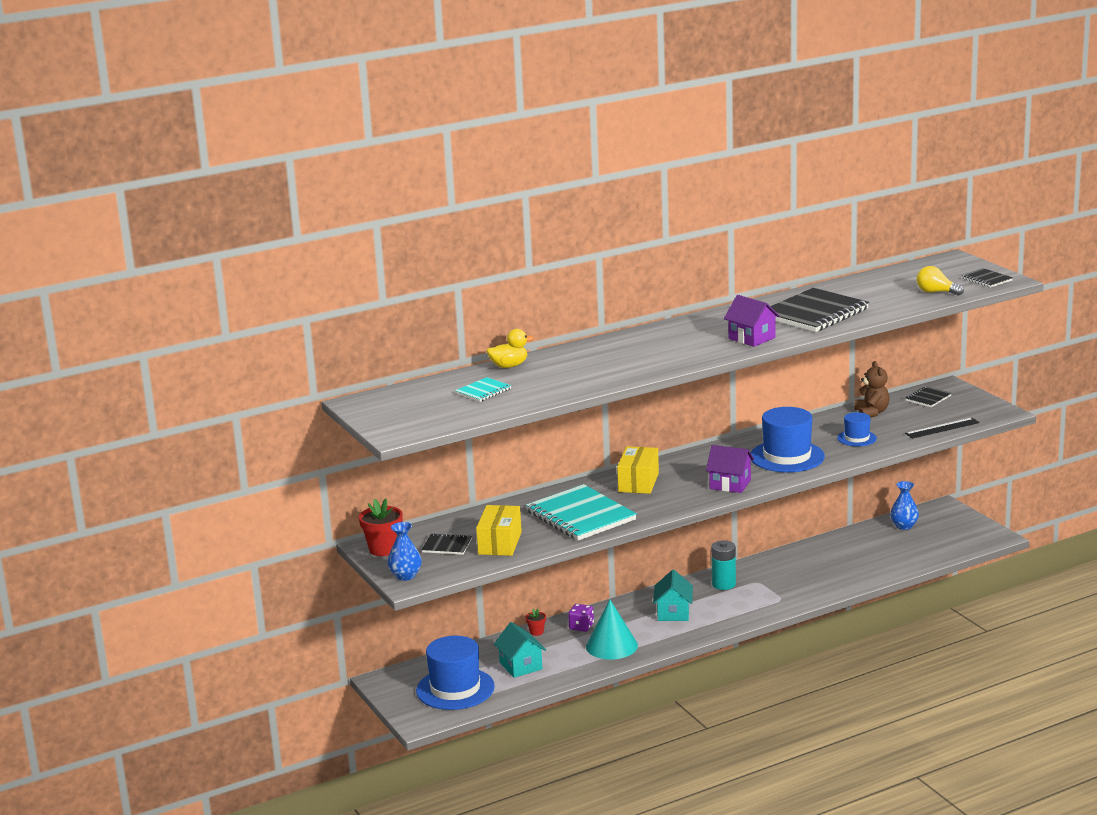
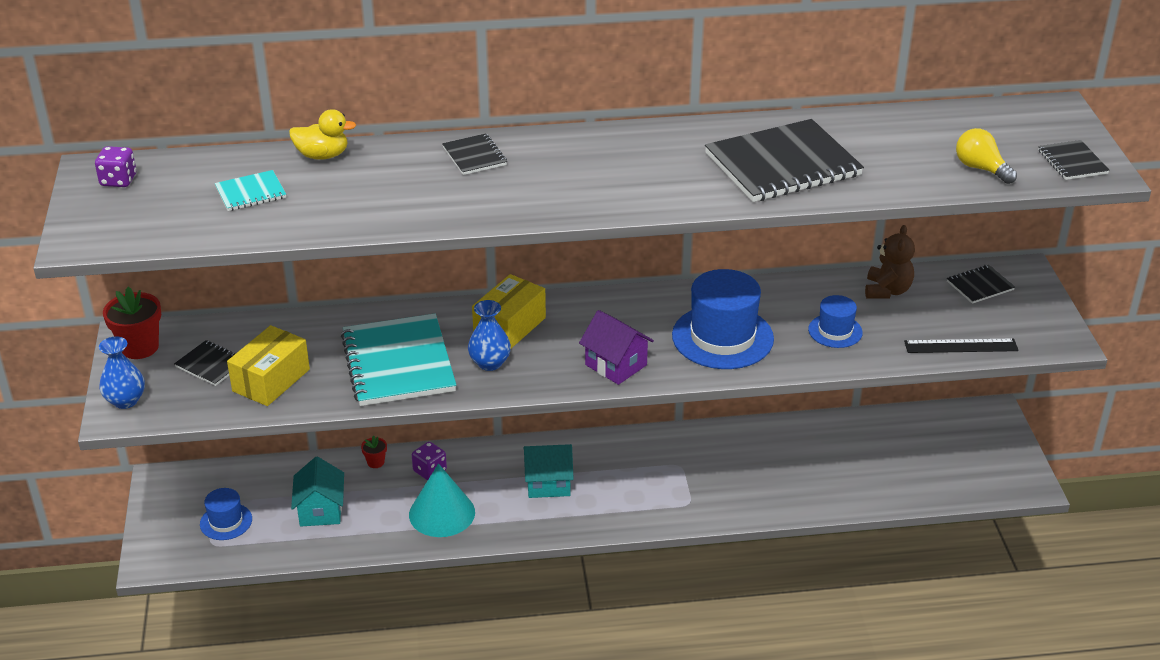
camera: 20 degrees right, 15 degrees up
blue hat [416,636,495,710] -> blue hat [200,488,252,540], size x0.53
turquoise house [653,570,693,621] -> turquoise house turned 60 degrees clockwise [523,444,574,498]
turquoise battery [711,540,736,590] -> none
purple house [724,295,780,347] -> none
blue vase [890,481,919,530] -> blue vase moved to [468,300,511,371]
none -> purple dice [95,146,136,187]
none -> black notebook [442,133,507,175]

